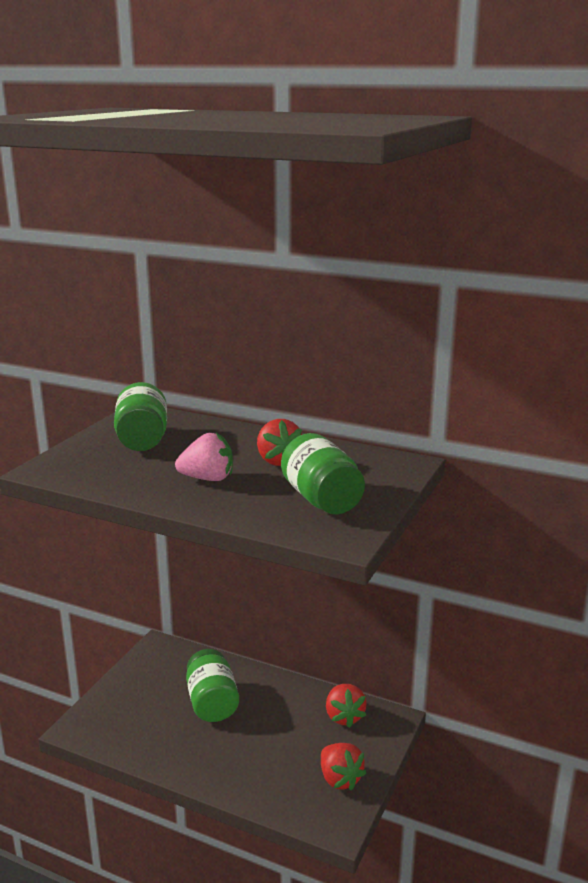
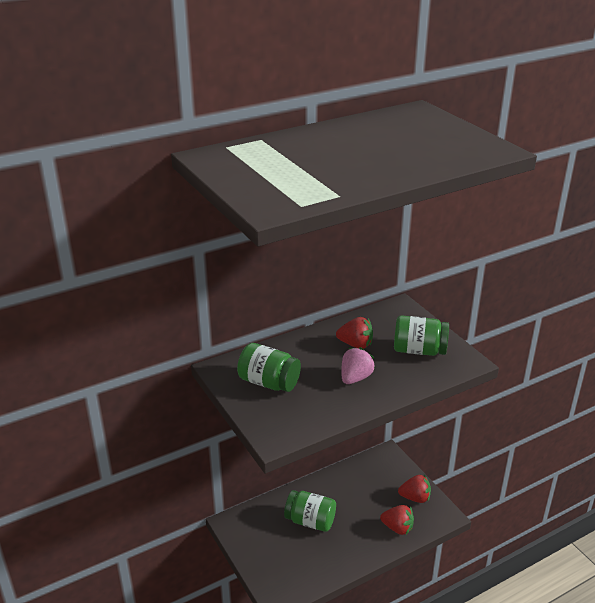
camera: 55 degrees left, 10 degrees up
red strawberry [326,684,367,728] -> red strawberry moved to [380,505,414,535]

